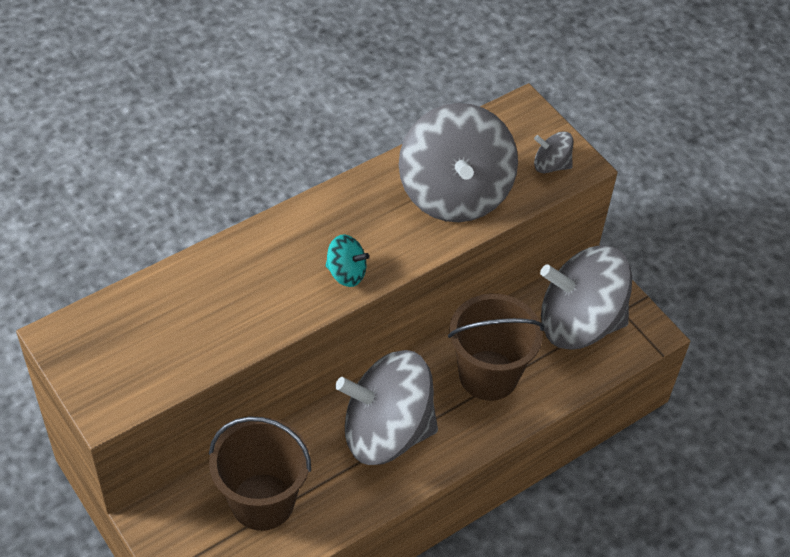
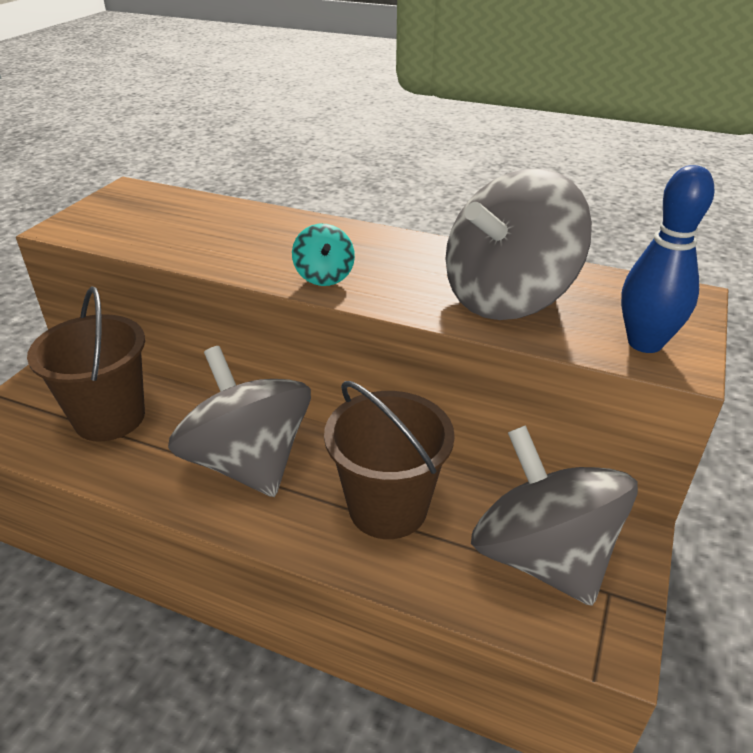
camera: 60 degrees right, 15 degrees down
grey spinning top [534,131,573,173] -> blue bowling pin [621,165,714,353]

